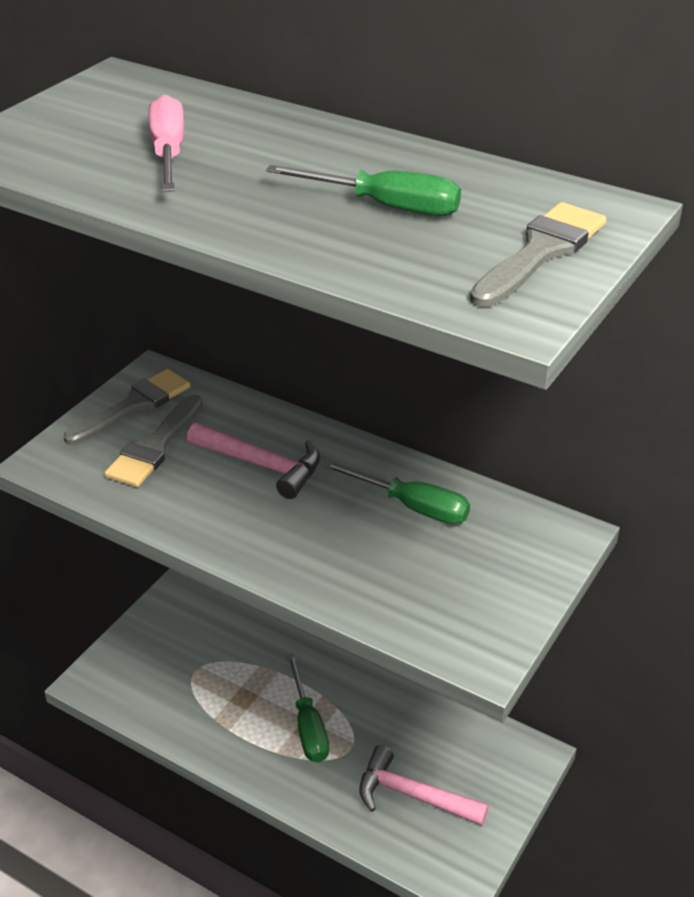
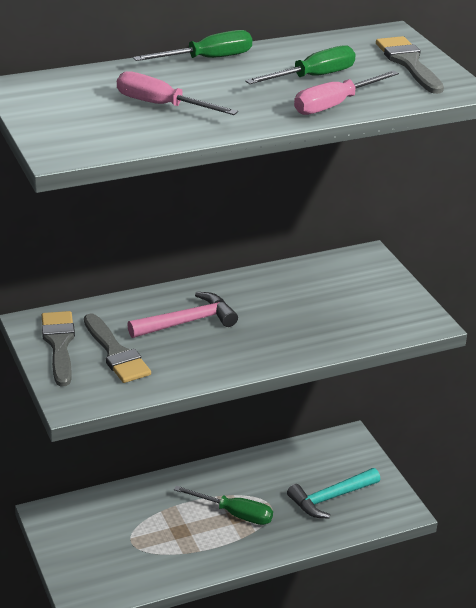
camera: 55 degrees left, 5 degrees down
green screwdriver [322,461,470,524] -> green screwdriver moved to [133,30,252,61]
pink hammer [359,745,489,826] -> turquoise hammer [287,468,380,519]
none -> pink screwdriver [294,70,399,115]

